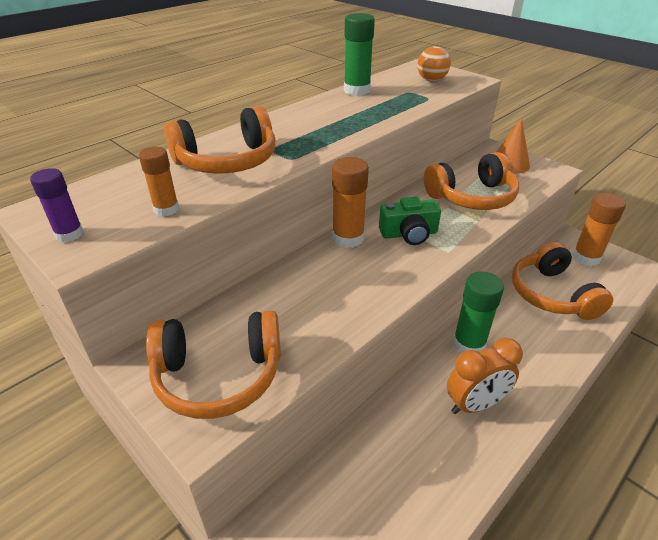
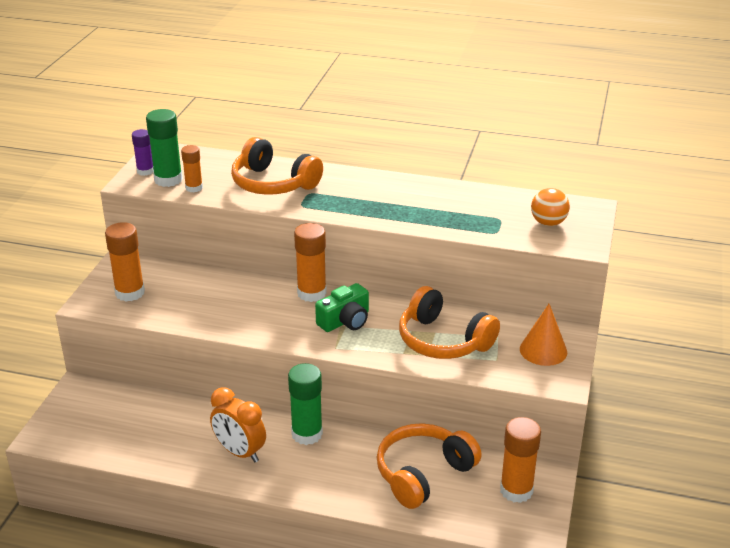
camera: 60 degrees right, 5 degrees down
orange headphones [146,310,281,419] -> orange glue stick [105,222,145,301]
green glue stick [344,13,375,96] -> green glue stick moved to [146,109,183,187]
green camera [379,197,441,245] -> green camera turned 90 degrees counterclockwise [315,283,369,332]

